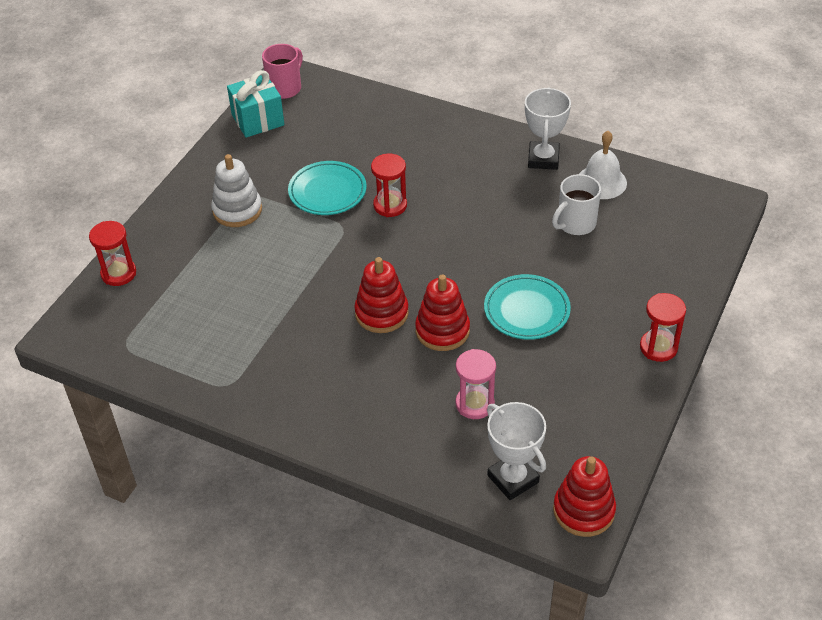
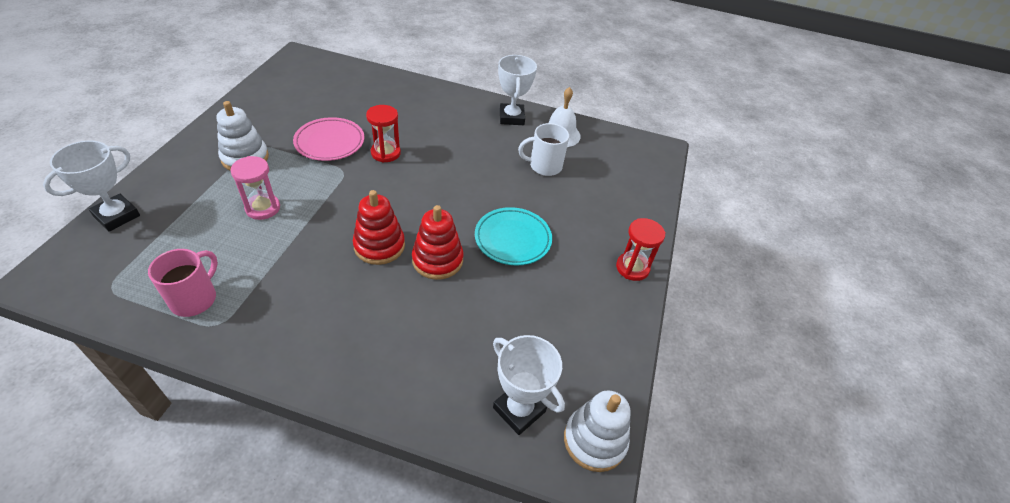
camera: 15 degrees left, 0 degrees up
red hourglass [89,221,136,286] -> white trophy [43,141,140,232]
turquoise gift [227,70,285,138] -> none
pink mug [262,44,303,99] -> pink mug moved to [148,249,218,317]
turquoise plate [288,161,367,215] -> pink plate [293,117,364,161]
pink hourglass [455,349,496,419] -> pink hourglass moved to [230,156,280,220]
white mug [552,174,601,235] -> white mug turned 45 degrees clockwise [518,123,569,176]
red stacking toy [553,456,616,537] -> white stacking toy [564,390,631,472]

